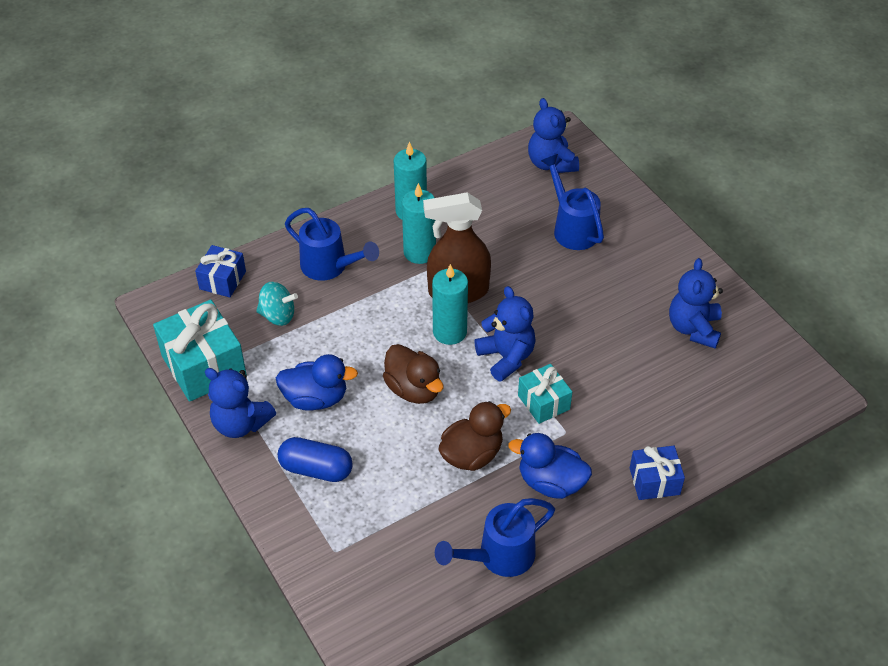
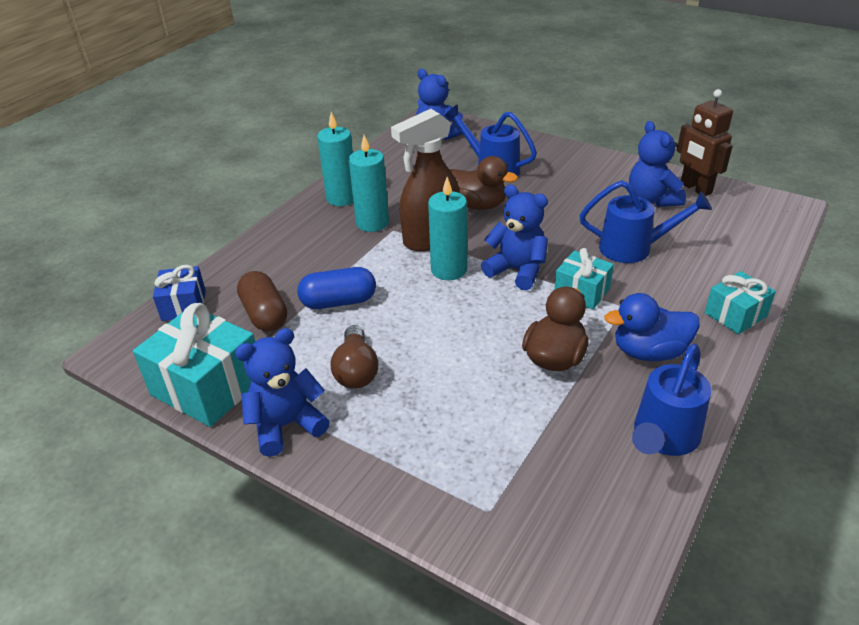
camera: 25 degrees left, 10 degrees down
blue teddy bear [205,368,276,438] -> blue teddy bear turned 150 degrees clockwise [235,328,330,457]
turquoise spinning top [256,282,298,326] -> brown capsule [237,271,287,332]
blue duck [276,354,358,411] -> brown light bulb [331,325,378,389]
blue capsule [278,437,353,482] -> blue capsule moved to [298,267,376,309]
blue watering can [285,208,379,281] -> blue watering can moved to [580,180,712,263]
brown duck [383,344,443,404] -> brown duck moved to [450,156,518,210]
blue gift [630,446,685,500] -> turquoise gift [705,271,776,334]
none -> brown robot [677,89,733,196]

